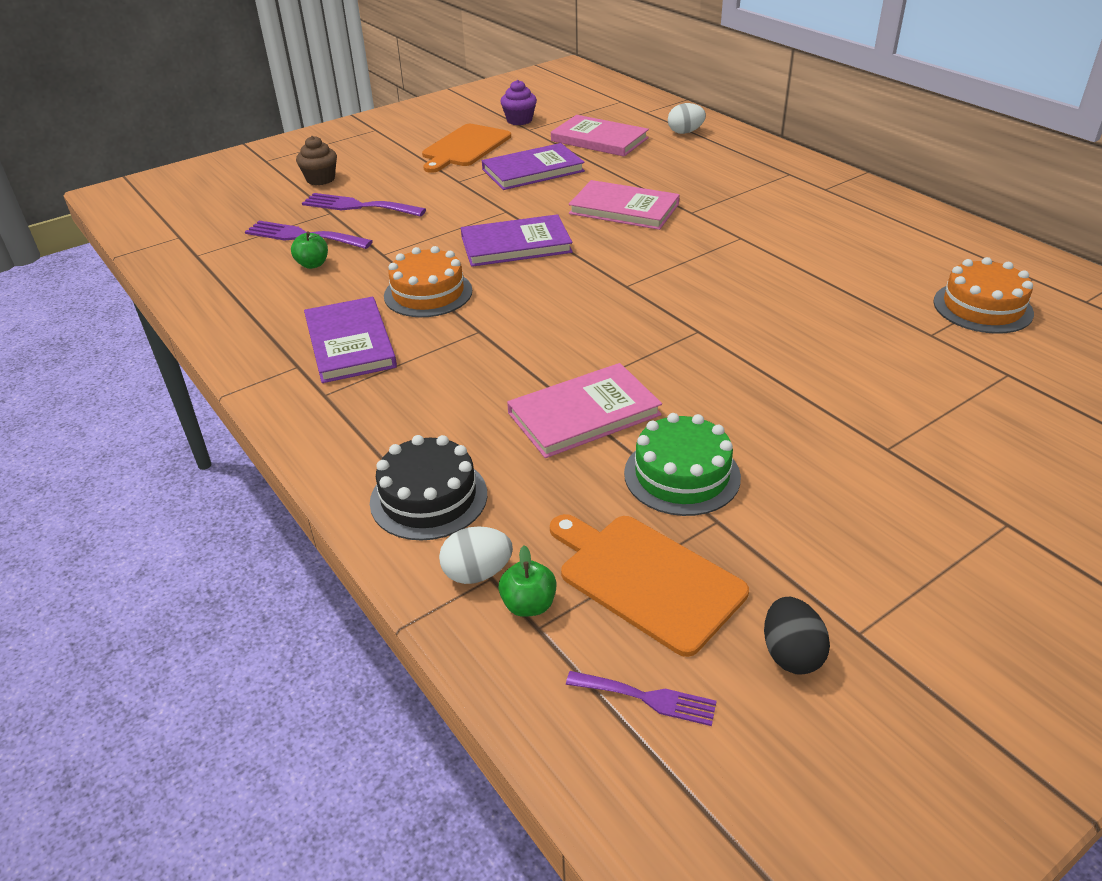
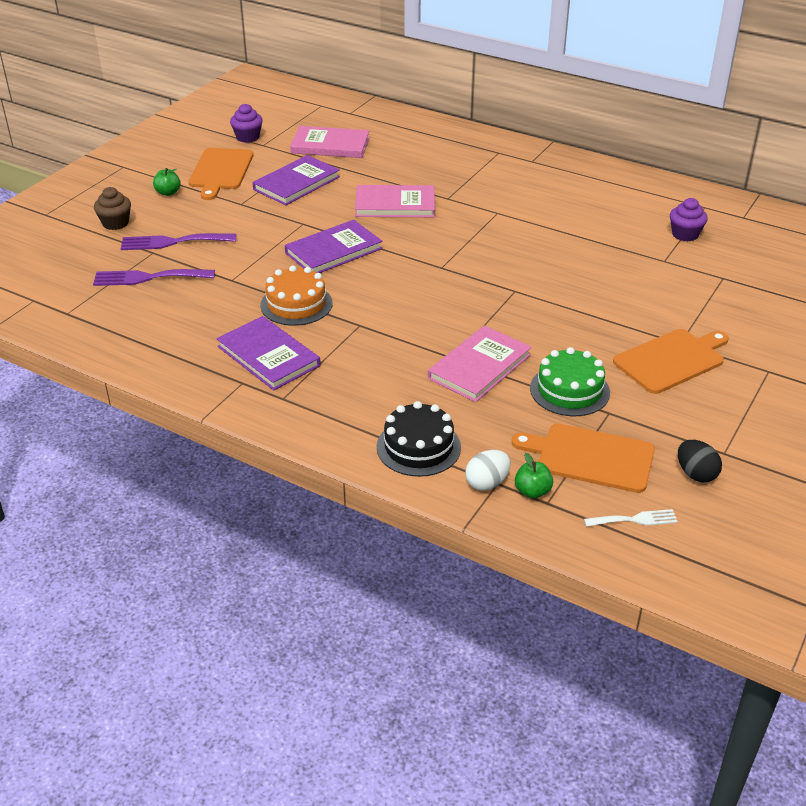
camera: 25 degrees left, 0 degrees up
green apple [291,231,328,269] -> green apple moved to [153,168,181,196]
purple fork [566,671,717,726] -> white fork [584,509,678,527]
white egg [668,103,706,134] -> none
orange cake [933,257,1034,334] -> purple cupcake [670,198,708,242]
none -> orange cutting board [613,329,729,394]

